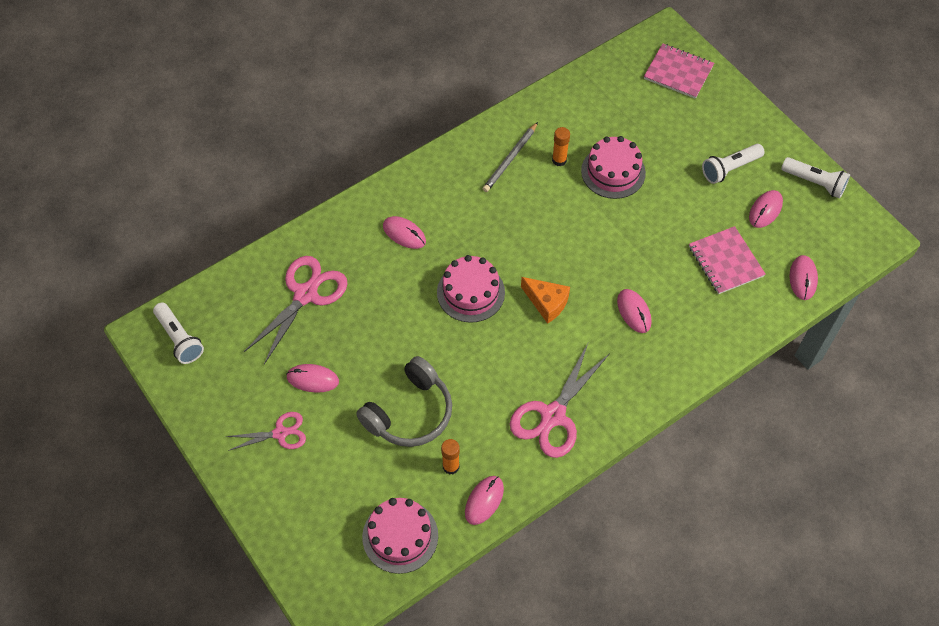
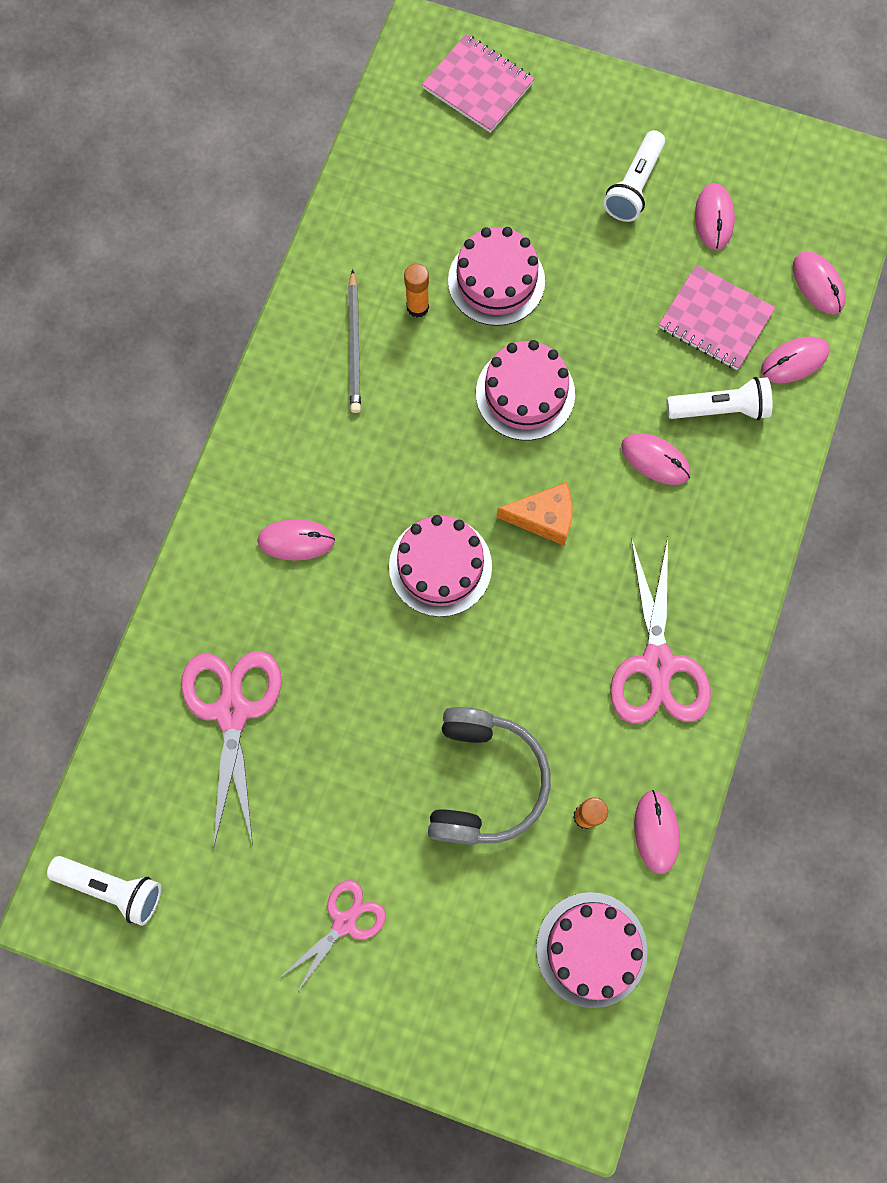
camera: 35 degrees left, 15 degrees up
pink mouse [286,364,339,393] -> pink mouse moved to [761,336,830,383]
pink notebook [644,43,714,99] -> pink notebook turned 45 degrees clockwise [422,34,535,133]
white flashlight [781,157,850,198] -> white flashlight moved to [666,377,772,420]
none -> pink cake [476,340,575,440]

